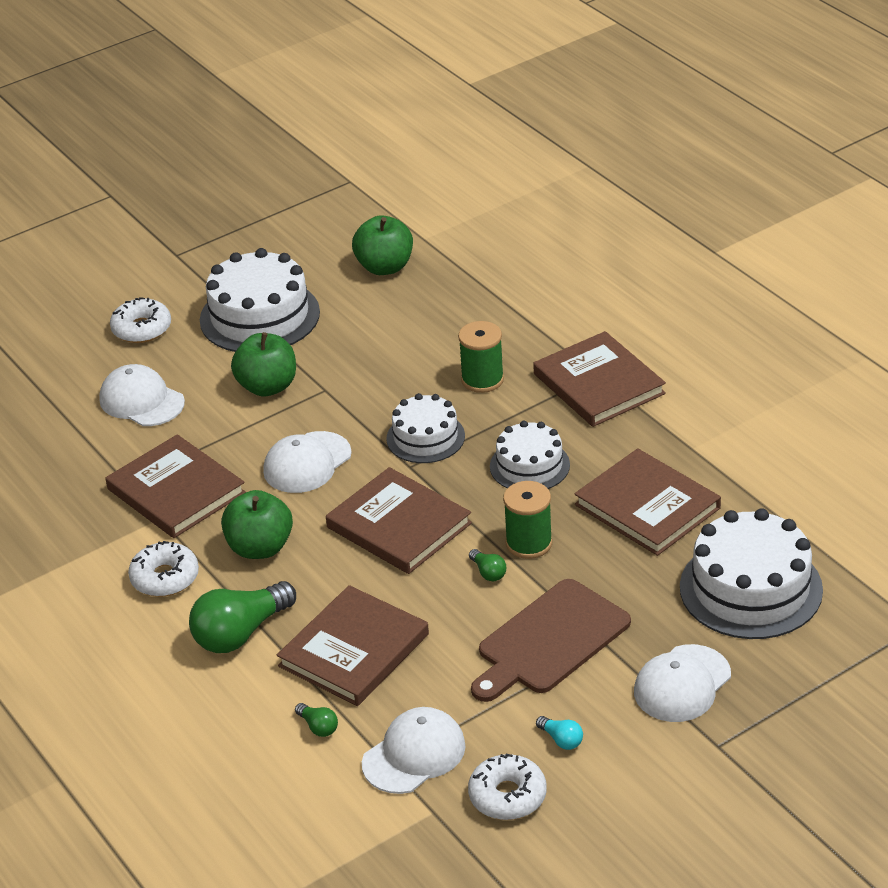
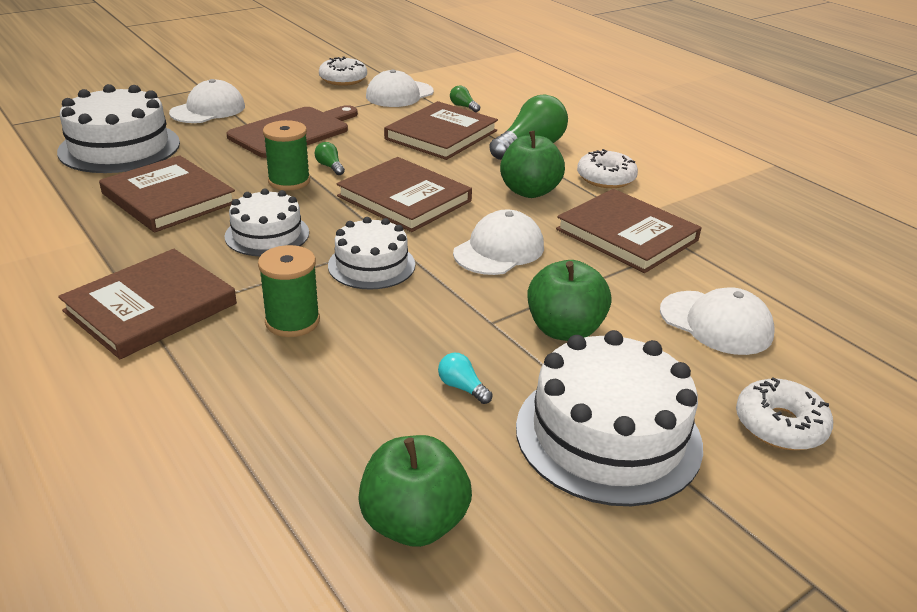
camera: 175 degrees right, 5 degrees down
brown book [533,331,666,427] -> brown book turned 75 degrees clockwise [58,249,237,359]
turquoise light bulb [536,716,583,750] -> turquoise light bulb moved to [438,353,493,404]

